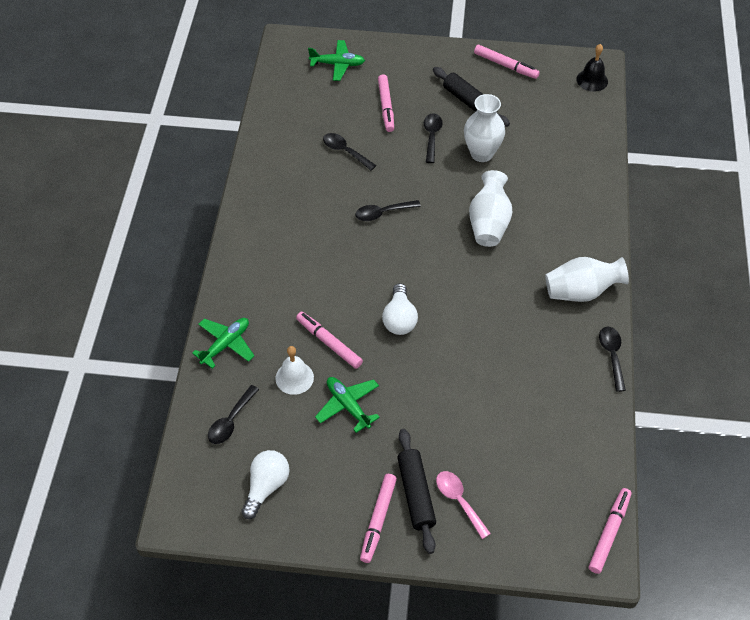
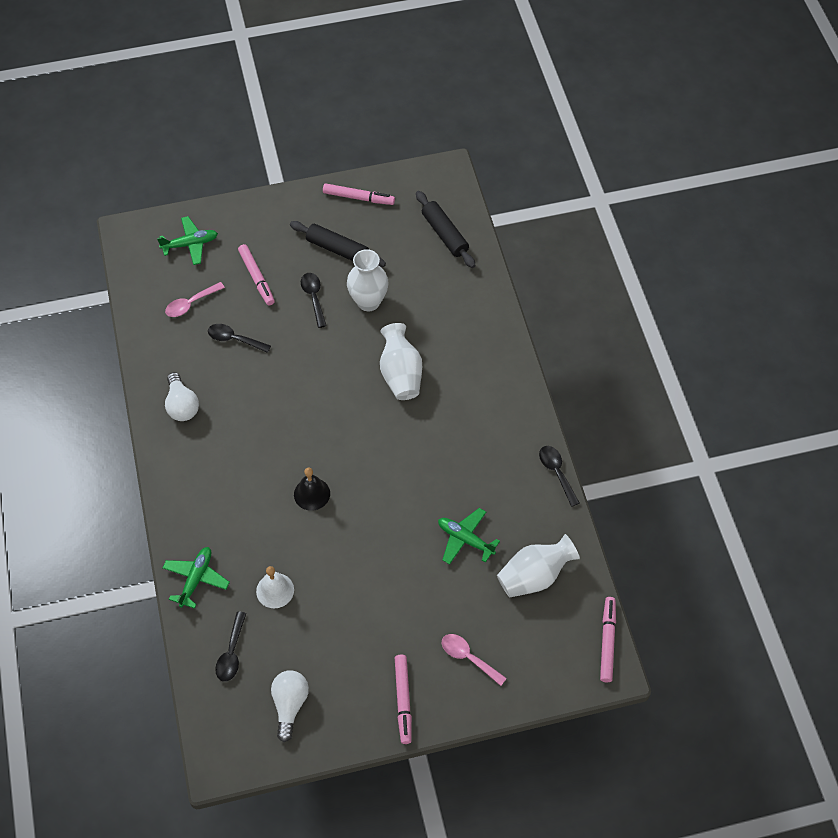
camera: 20 degrees left, 5 degrees up
pink marker [296,312,363,369] -> none
green plane [315,377,380,433] -> green plane moved to [438,508,500,565]
black spoon [355,200,421,221] -> none
white light bulb [382,283,418,335] -> white light bulb moved to [165,372,199,421]
black rolling pin [397,429,436,554] -> black rolling pin moved to [416,191,476,268]
white vase [545,257,629,302] -> white vase moved to [497,534,580,597]
black bell [576,44,608,92] -> black bell moved to [294,467,330,511]
none -> pink spoon [165,282,225,317]

